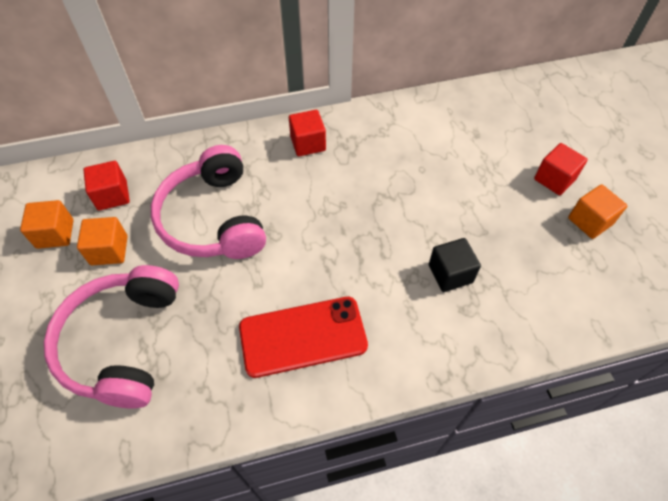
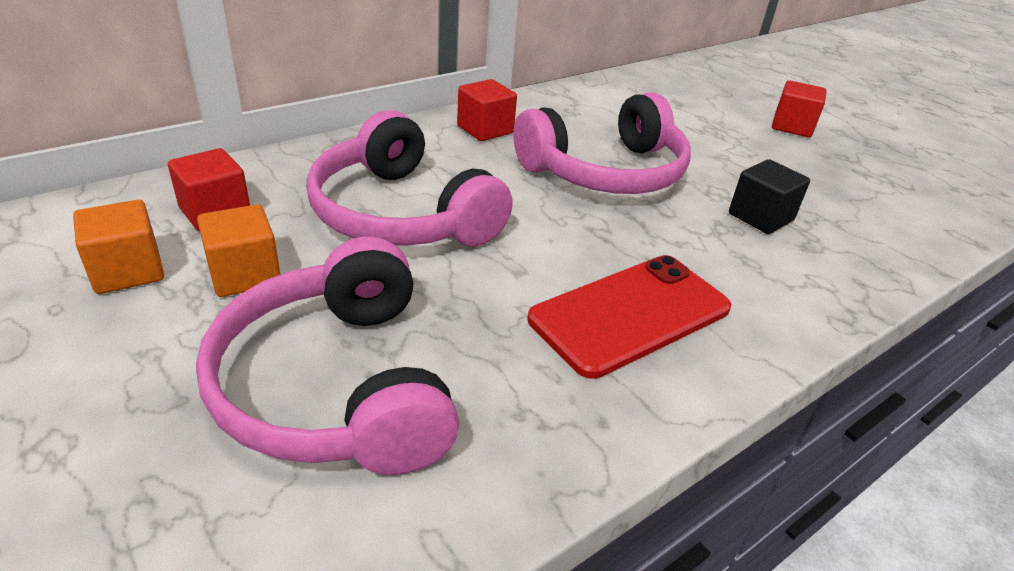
camera: 25 degrees left, 20 degrees down
orange cube [568,184,627,239] -> none
none -> pink headphones [513,92,691,194]

